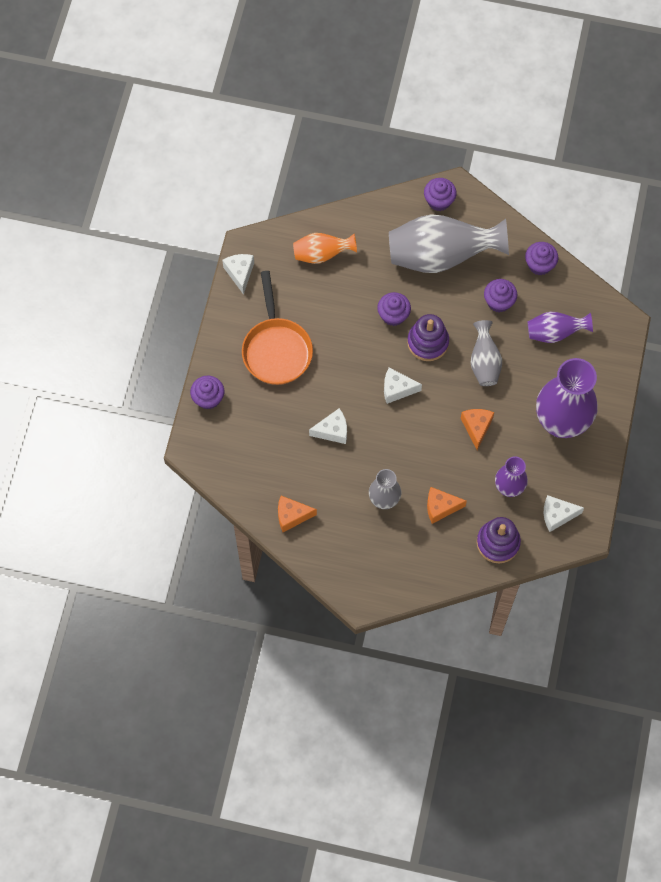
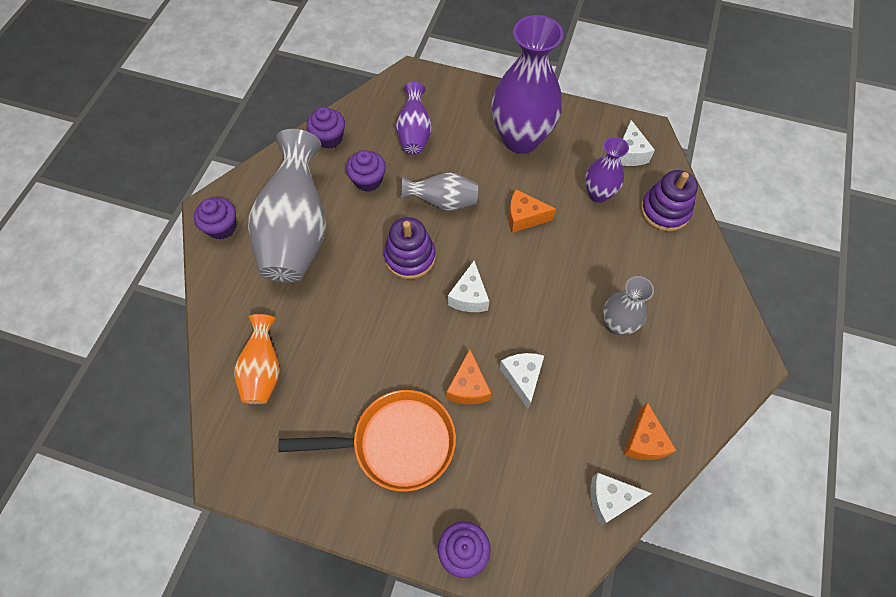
camera: 85 degrees left, 5 degrees down
white cheese [222,254,254,295] -> white cheese moved to [591,473,652,525]
purple cupcake [377,292,411,326] -> none
orange cheese [427,487,467,524] -> orange cheese moved to [446,349,491,405]

